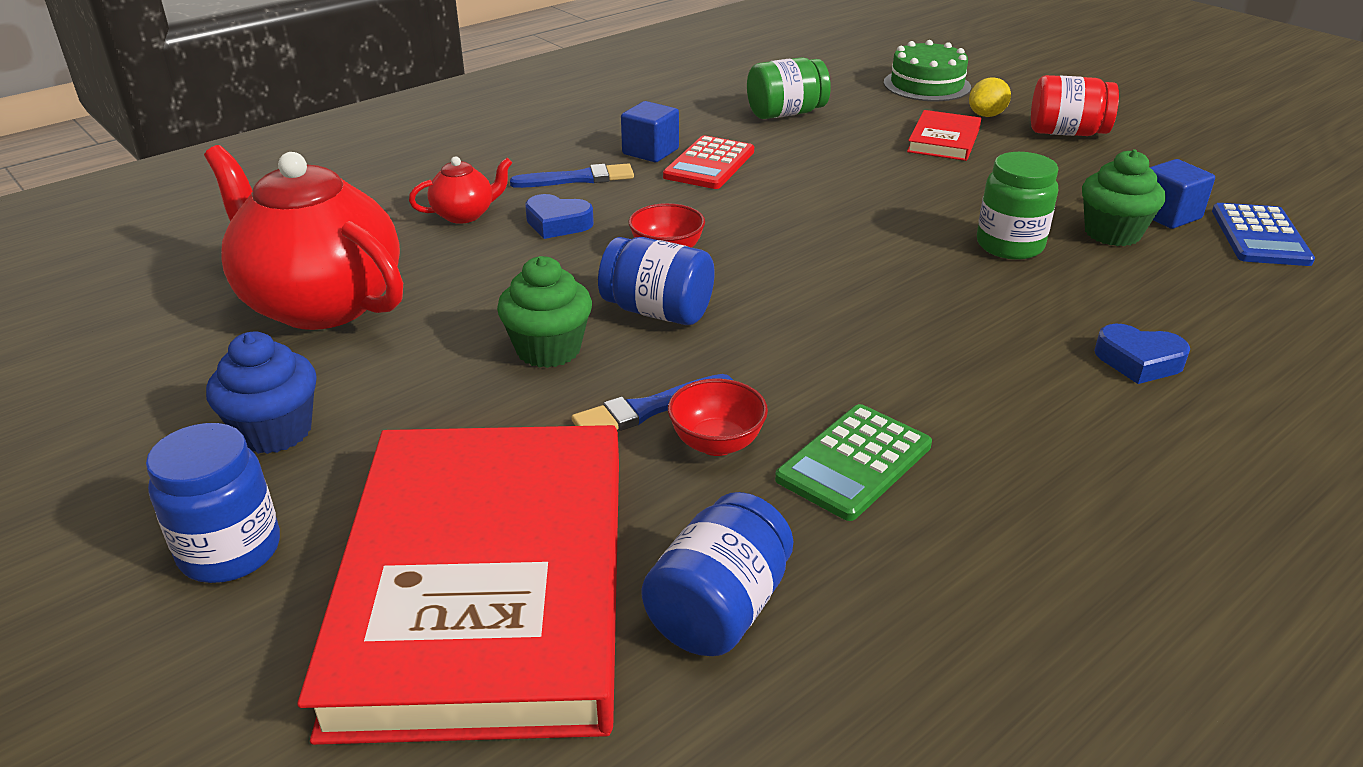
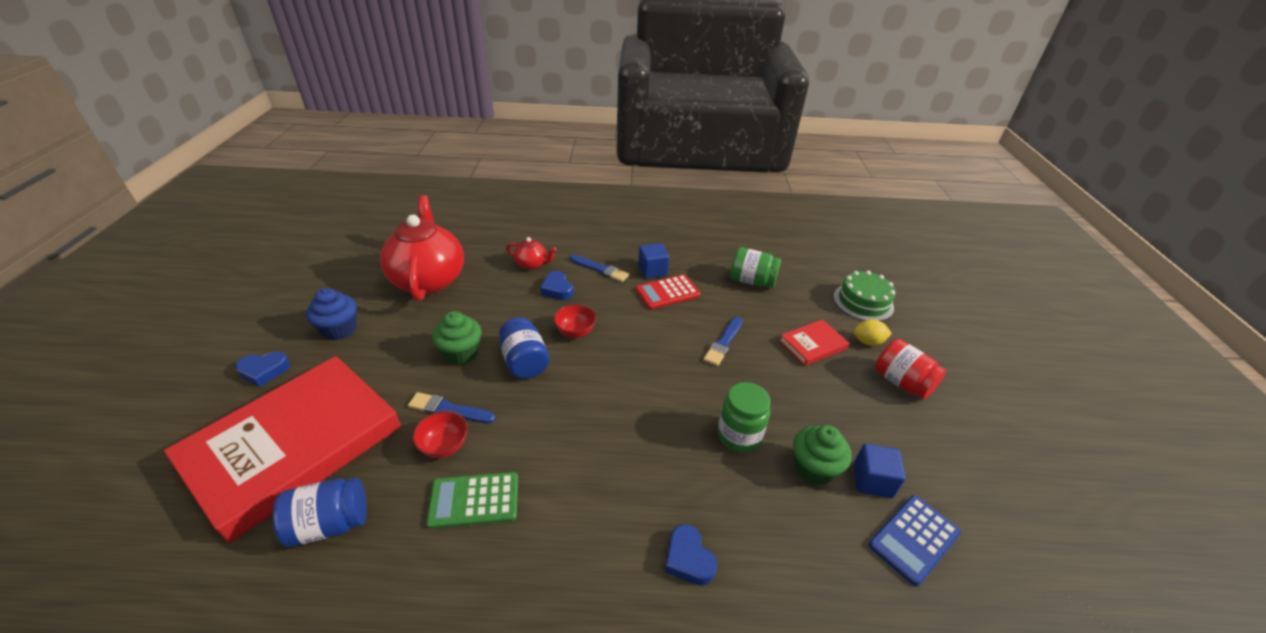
camera: 40 degrees right, 5 degrees up
blue jar [146,423,280,583] -> blue heart [235,351,290,387]
none -> blue brush [703,317,742,366]

